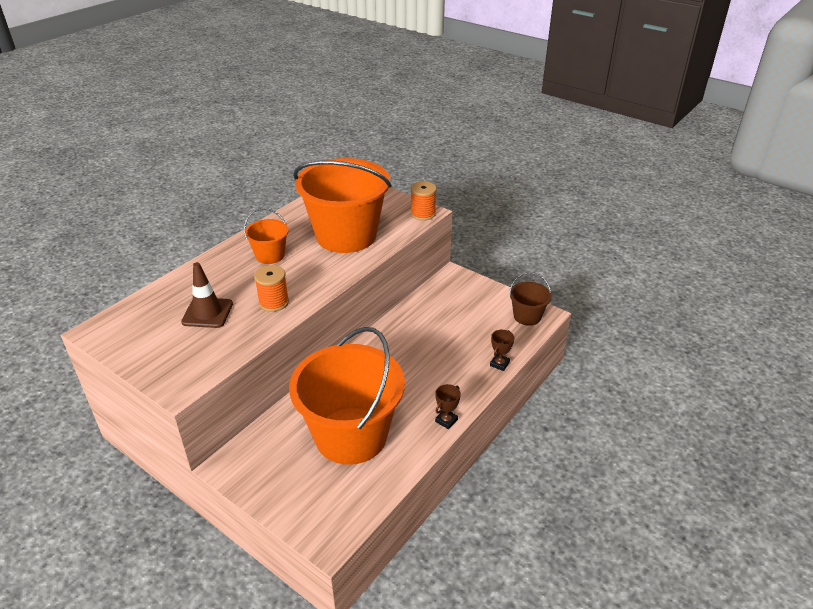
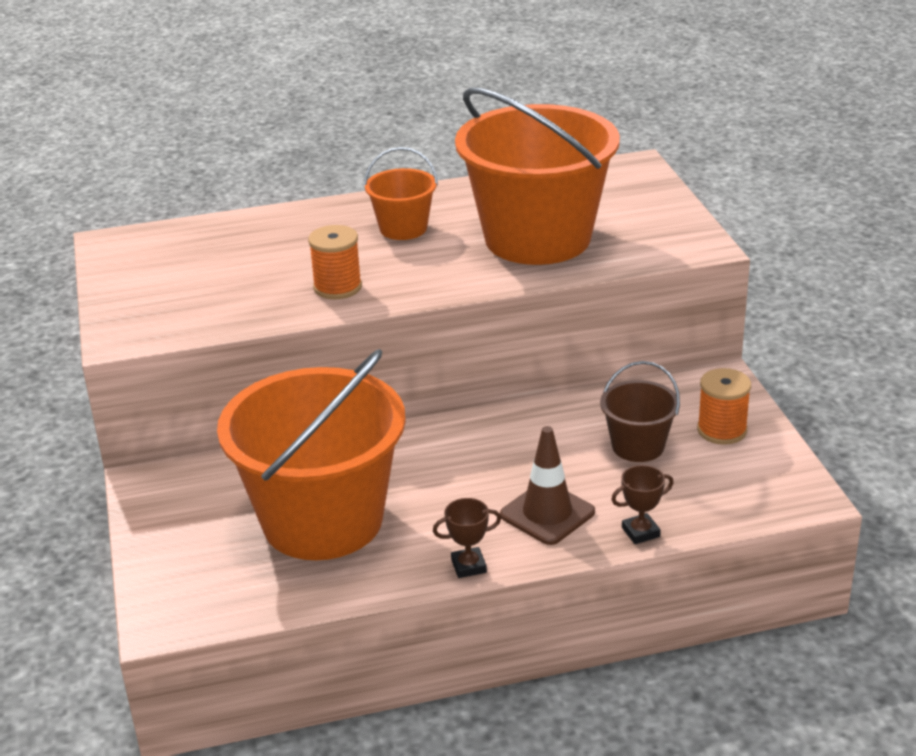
camera: 40 degrees right, 5 degrees down
brown traffic cone [181,262,233,328] -> brown traffic cone moved to [500,426,595,545]
orange spool [411,181,437,221] -> orange spool moved to [697,368,751,445]
brown bucket [509,272,552,326] -> brown bucket moved to [600,361,680,462]

